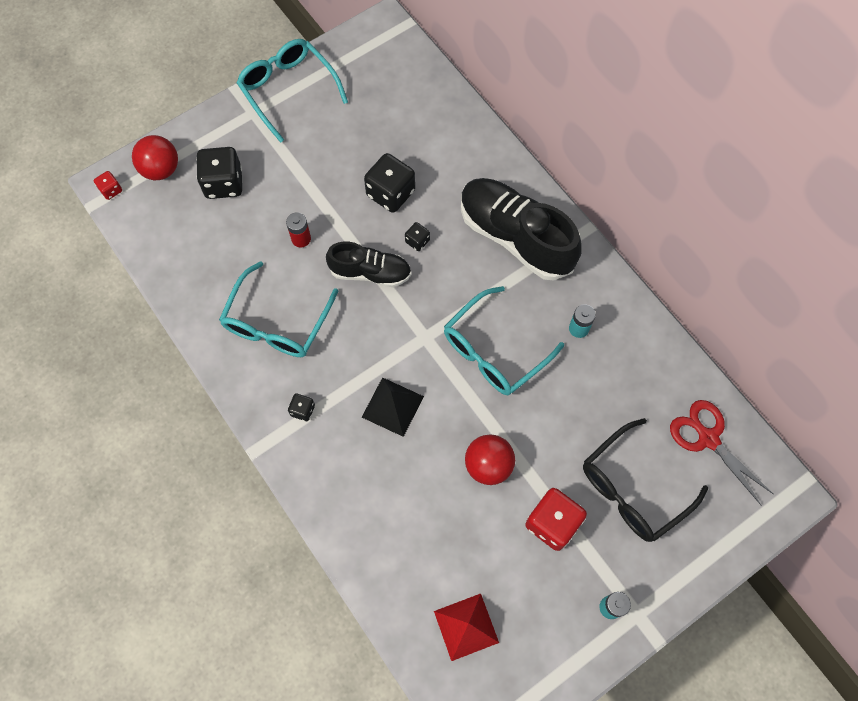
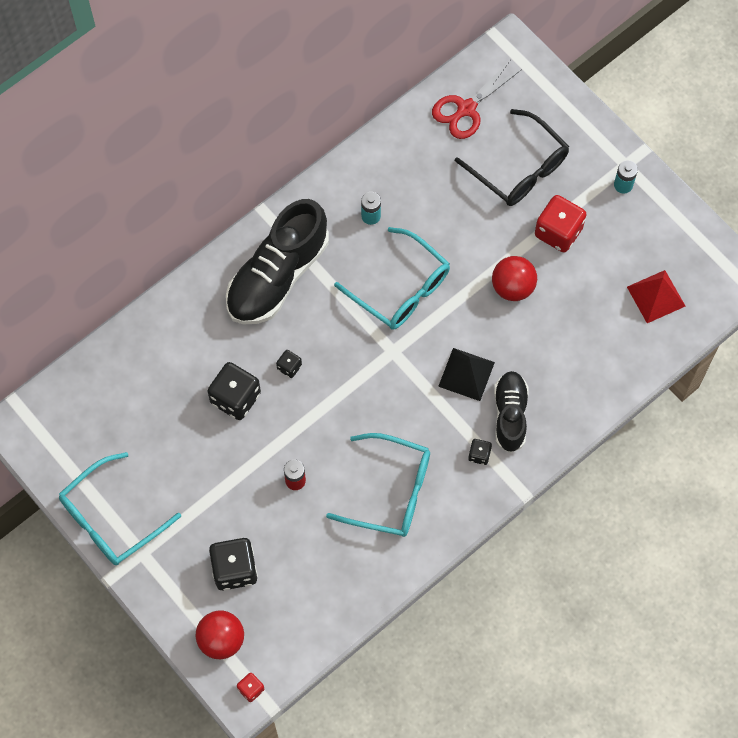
camera: 95 degrees left, 0 degrees up
black shoe [326,242,411,287] -> black shoe moved to [494,371,529,453]

